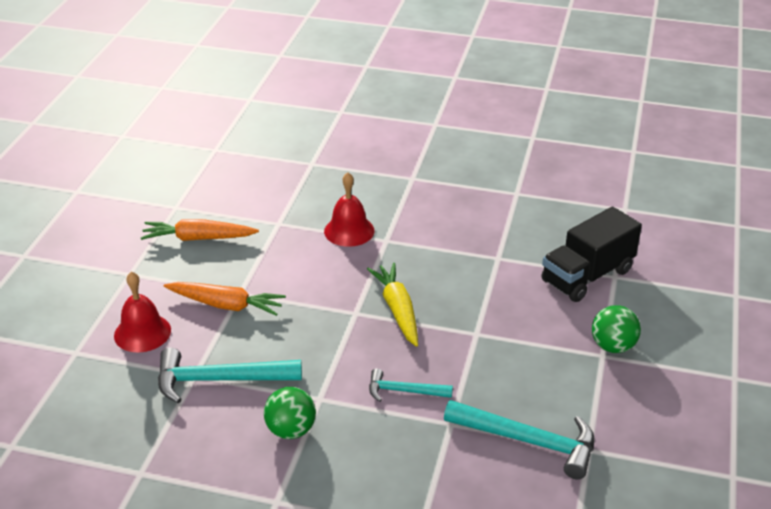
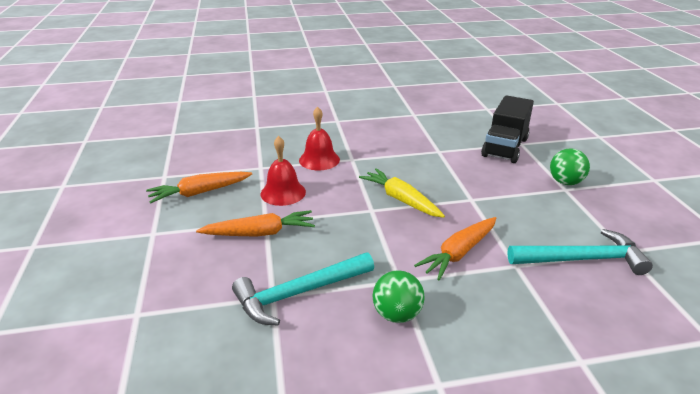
camera: 25 degrees left, 5 degrees down
red bell [114,271,171,352] -> red bell moved to [261,136,306,206]
turquoise hammer [369,368,453,402] -> orange carrot [414,217,496,280]

